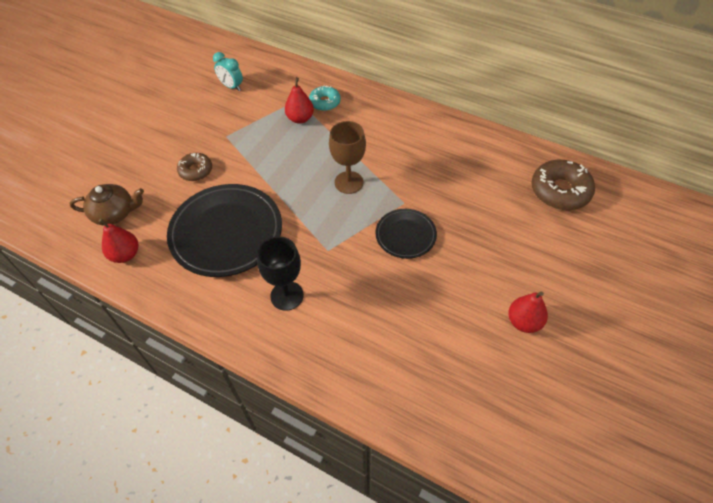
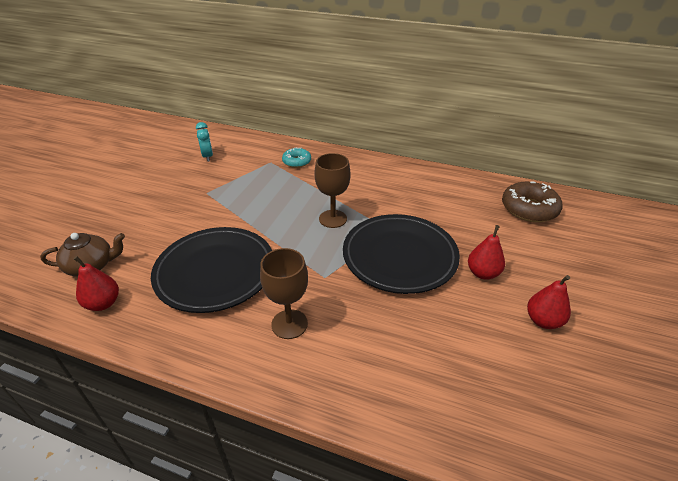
camera: 10 degrees left, 15 degrees down
brown donut [177,153,212,181] -> none
turquoise clock [213,52,243,91] -> turquoise clock turned 135 degrees counterclockwise [196,122,213,162]
black goblet [257,236,304,311] -> brown goblet [260,248,308,339]
red pear [285,77,314,124] -> red pear moved to [468,225,505,280]
black plate [375,209,437,259] -> black plate [343,214,460,294], size x1.88

